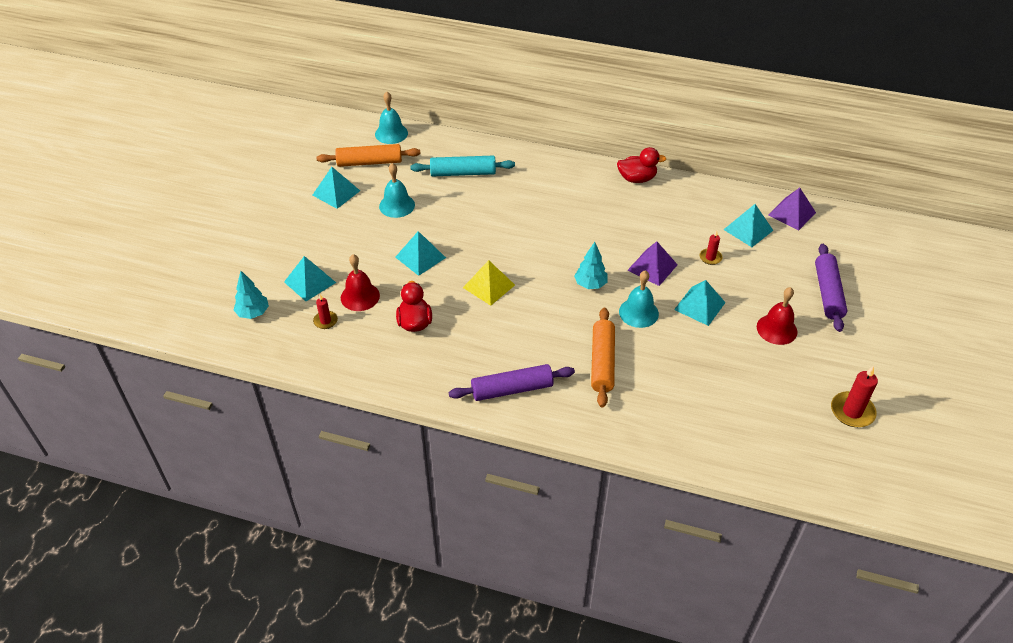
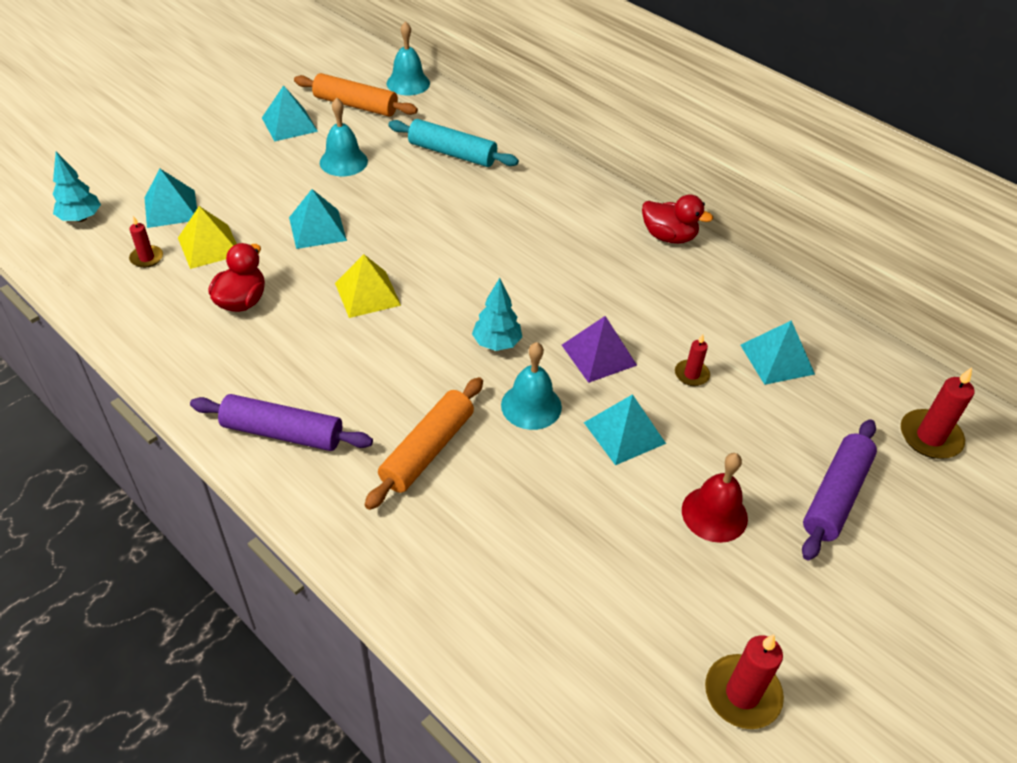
camera: 25 degrees right, 0 degrees up
red bell [341,254,380,311] -> yellow pyramid [178,206,237,269]
purple pyramid [768,188,816,231] -> none
none -> red candle [901,367,974,459]

